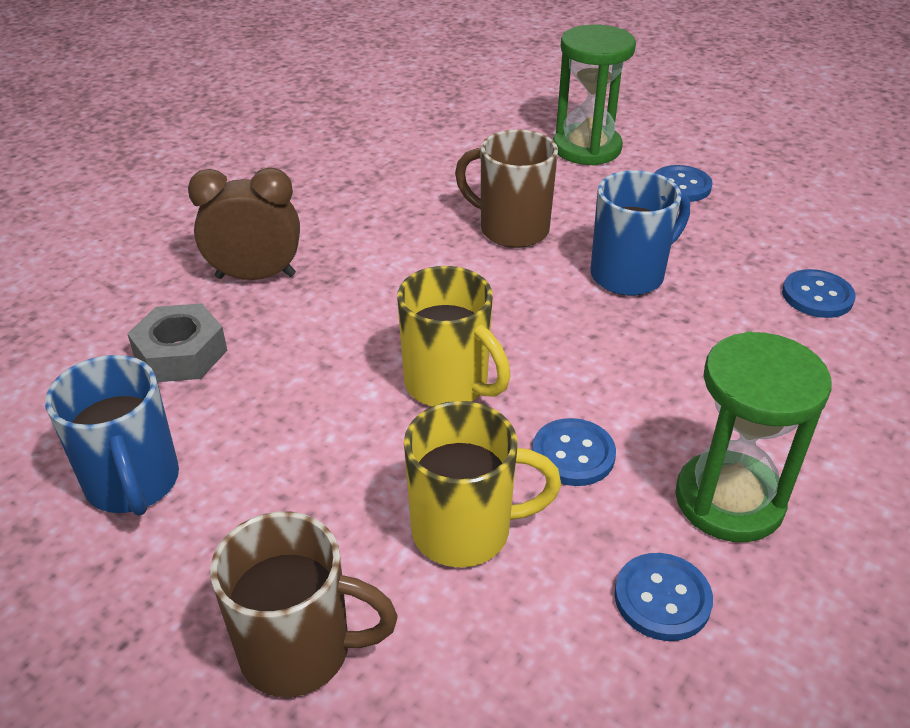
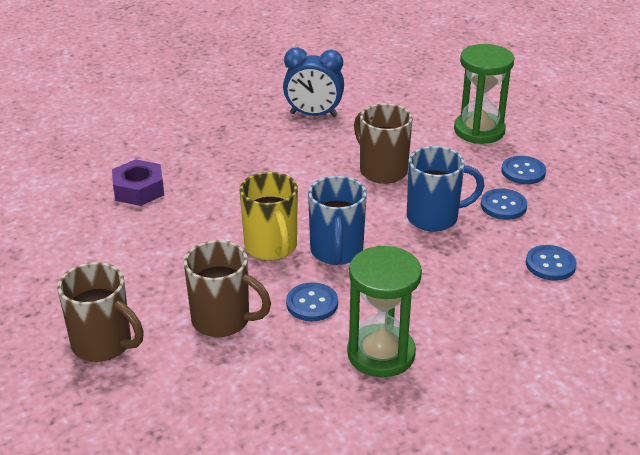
camera: 25 degrees right, 5 degrees down
blue mug [45,355,179,516] -> blue mug moved to [308,176,367,265]
grey nut [127,304,228,382] -> purple nut [112,159,164,206]
brown clock [188,167,300,280] -> none
yellow mug [404,401,561,567] -> brown mug [184,240,271,337]
blue button [614,553,713,641] -> blue button moved to [481,188,527,220]
none -> blue clock [283,47,344,117]

